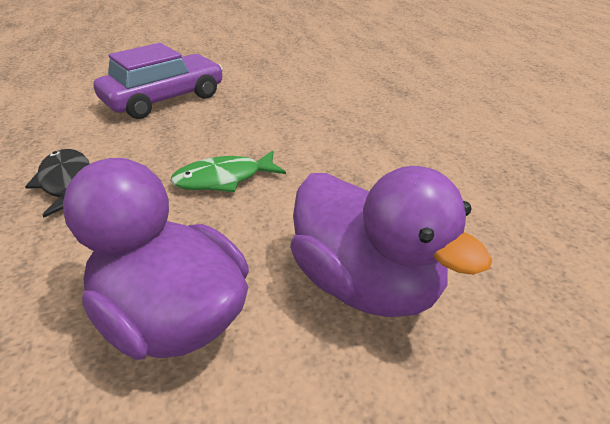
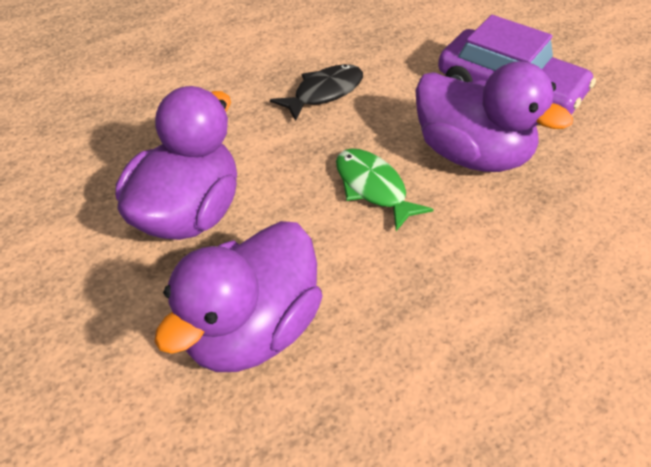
camera: 75 degrees right, 10 degrees up
none -> purple duck [415,61,573,172]

